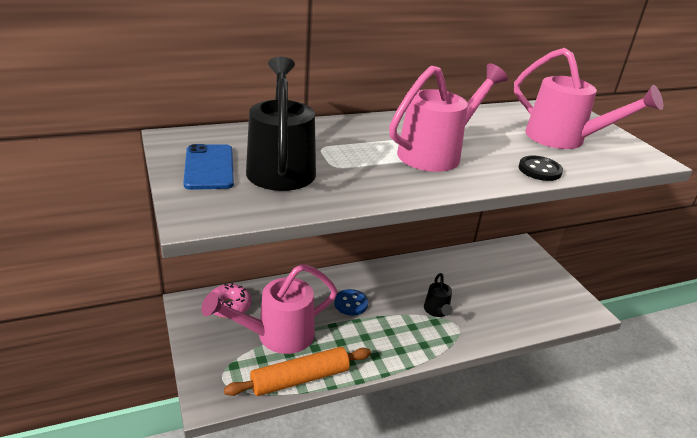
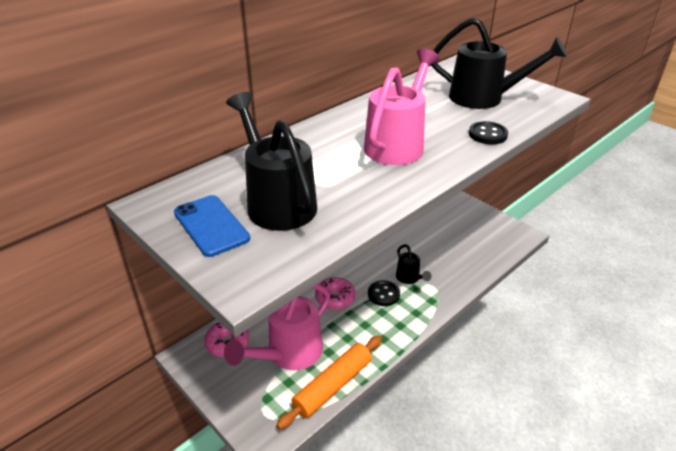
camera: 20 degrees left, 5 degrees up
blue button [334,289,368,316] -> pink donut [315,277,355,310]
pink watering can [514,48,663,149] -> black watering can [431,18,567,109]
none -> black button [368,280,400,306]

